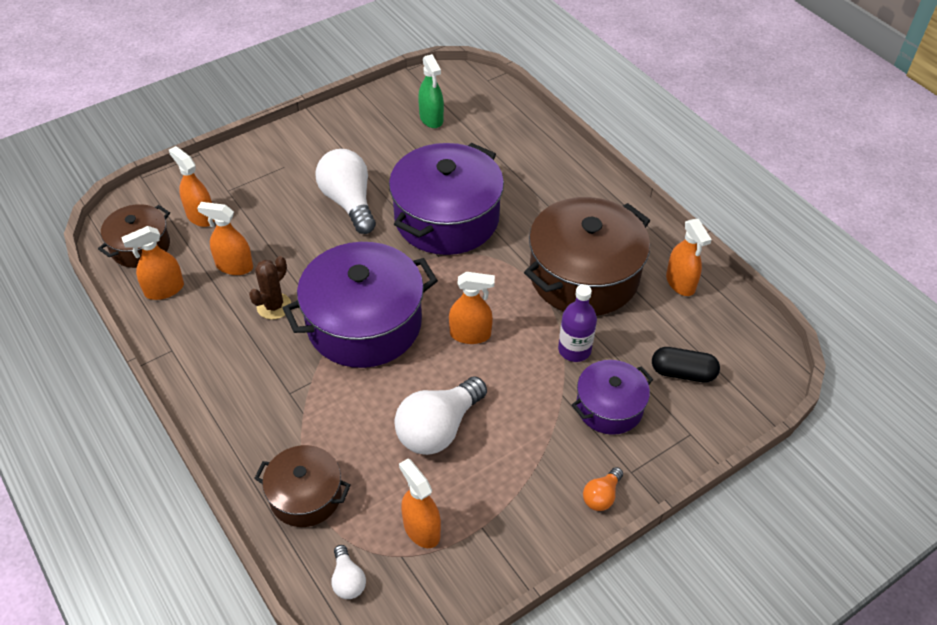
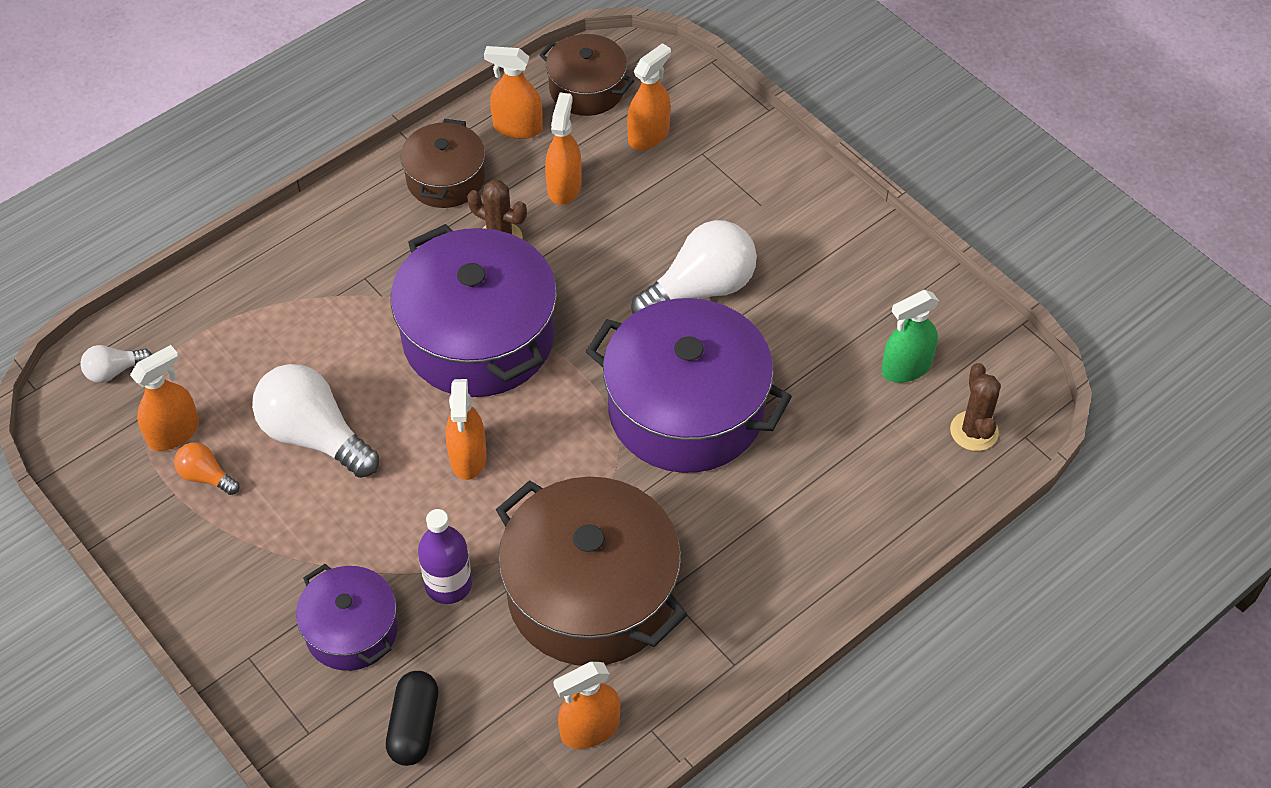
camera: 85 degrees right, 5 degrees up
orange spray bottle [121,226,184,300] -> orange spray bottle turned 45 degrees counterclockwise [484,46,543,139]
brown pot [254,445,350,527] -> brown pot moved to [400,119,485,208]
orange light bulb [583,467,623,511] -> orange light bulb moved to [174,442,239,495]
none -> brown cactus [950,363,1001,451]

